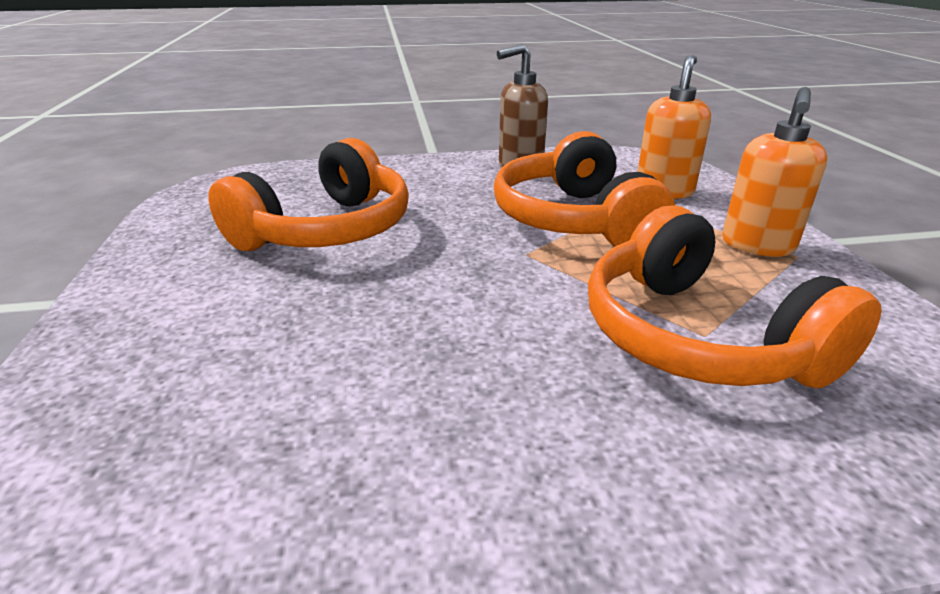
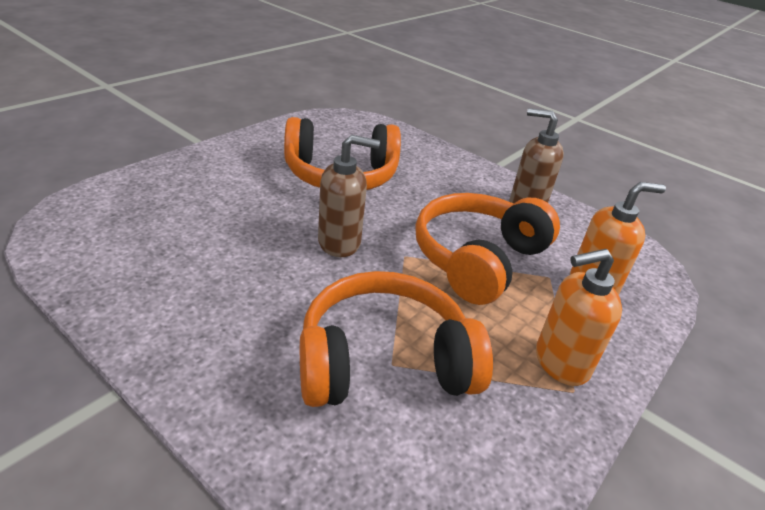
camera: 45 degrees right, 5 degrees up
orange headphones [588,205,882,388] -> orange headphones turned 60 degrees clockwise [300,271,493,407]
none -> brown soap dispenser [318,135,380,257]

